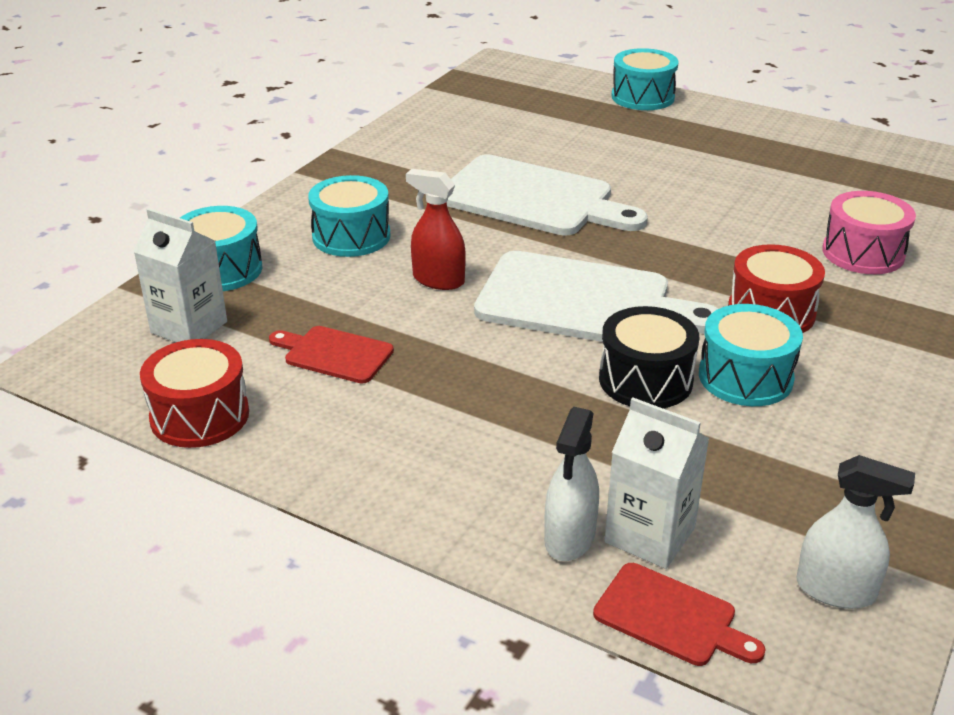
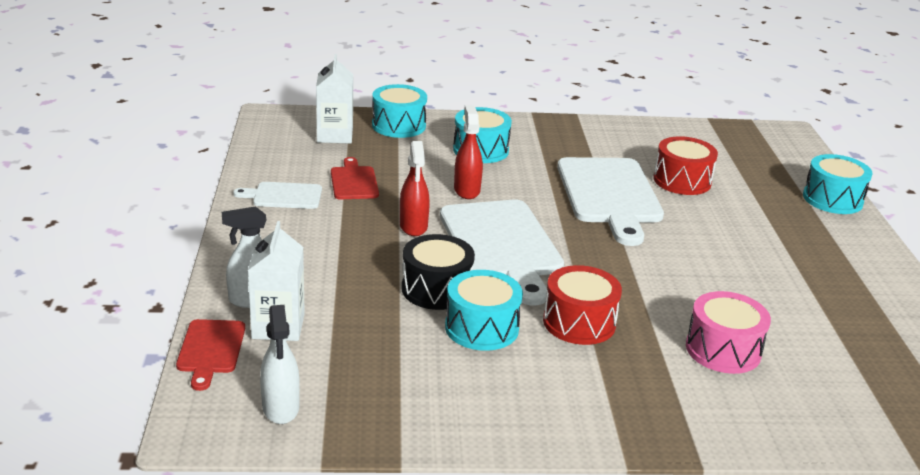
camera: 55 degrees right, 5 degrees down
red drum [140,339,249,448] -> red drum moved to [653,136,718,195]
none -> white cutting board [233,182,322,209]
none -> red spray bottle [400,141,430,236]

